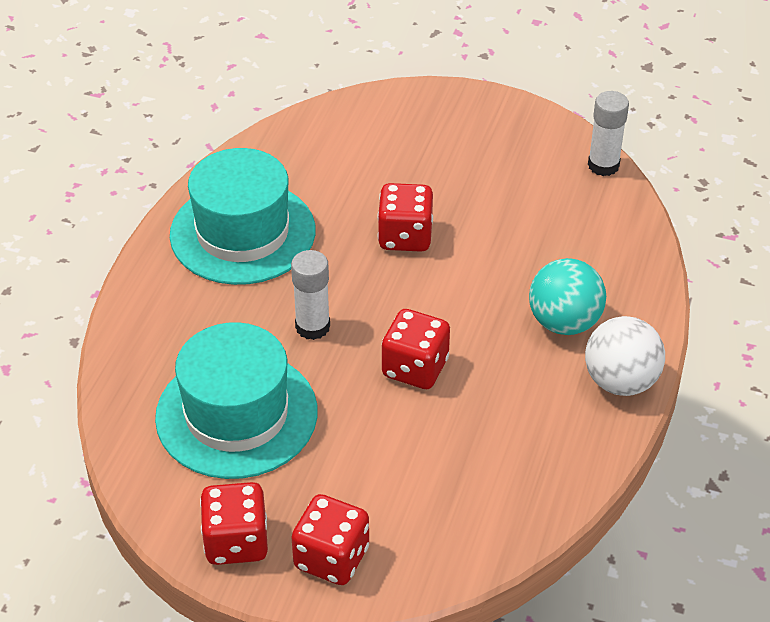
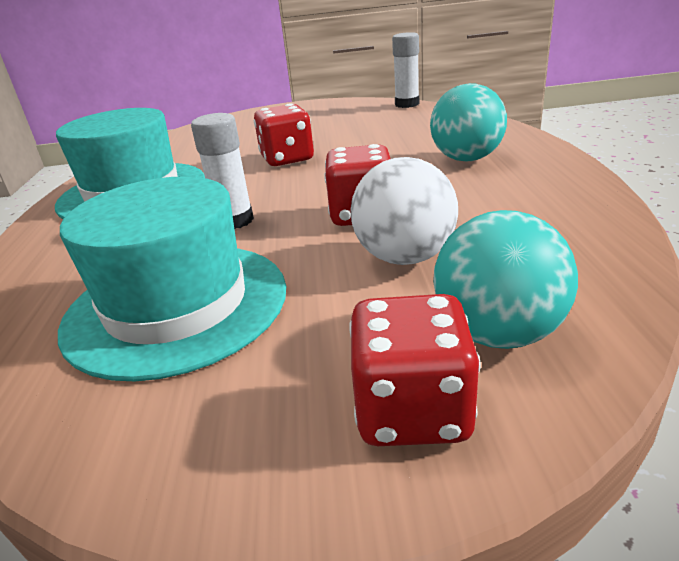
camera: 20 degrees left, 15 degrees down
red dice [200,482,268,565] -> none
white ball [585,316,665,396] -> white ball moved to [350,157,458,265]
none -> turquoise ball [433,210,578,349]

